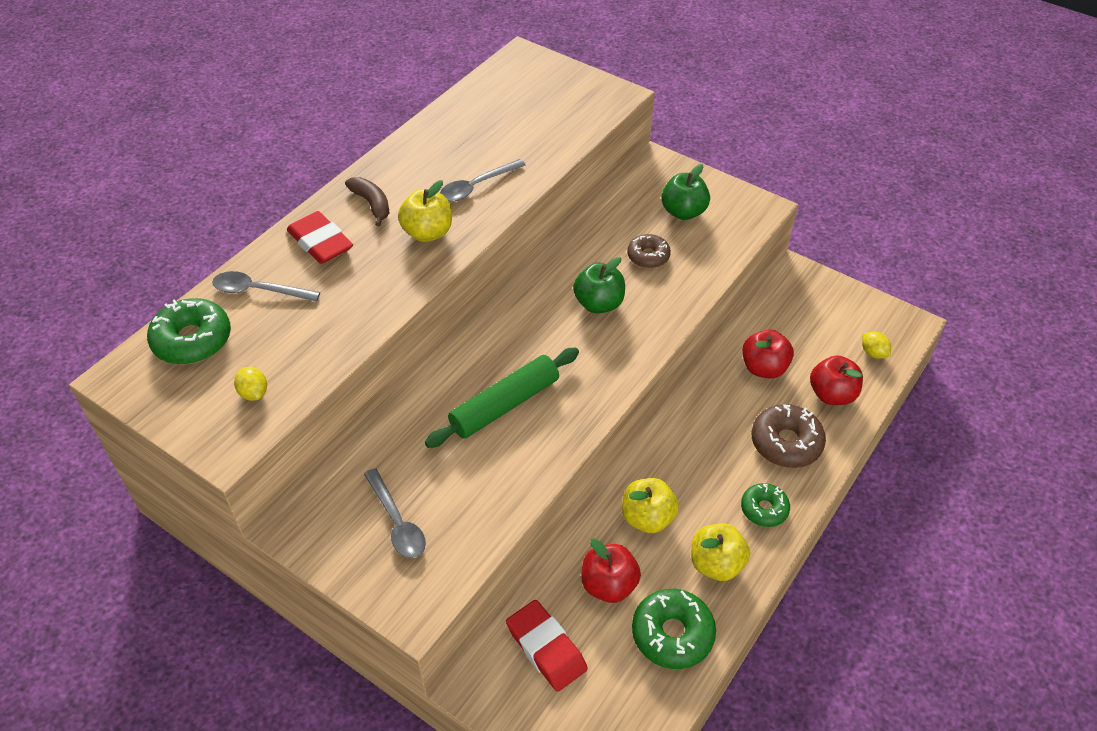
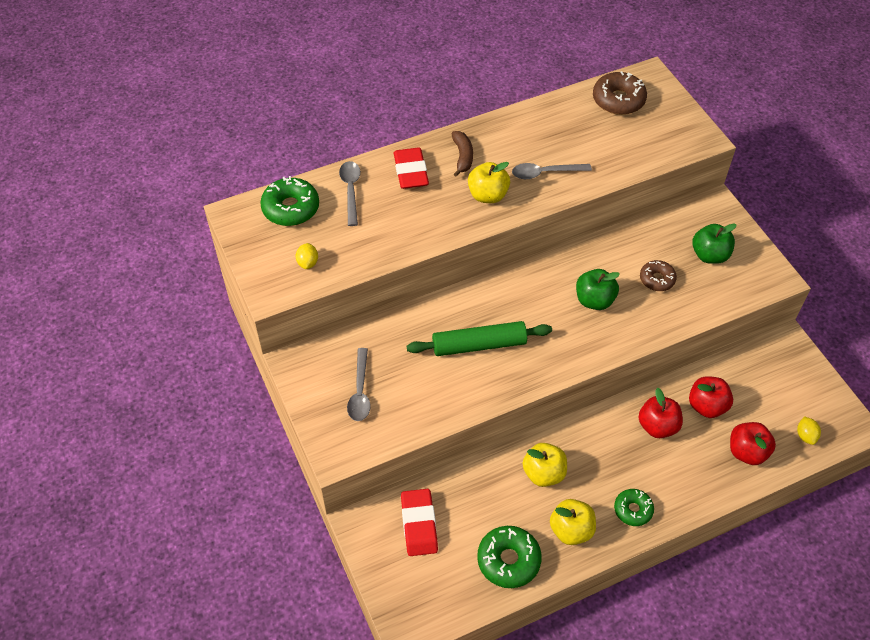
camera: 30 degrees right, 5 degrees up
grey spoon [212,271,320,302] -> grey spoon turned 45 degrees clockwise [339,161,361,226]
red apple [581,539,641,603] -> red apple moved to [639,388,683,438]
brown donut [751,404,826,468] -> brown donut moved to [593,71,647,115]

